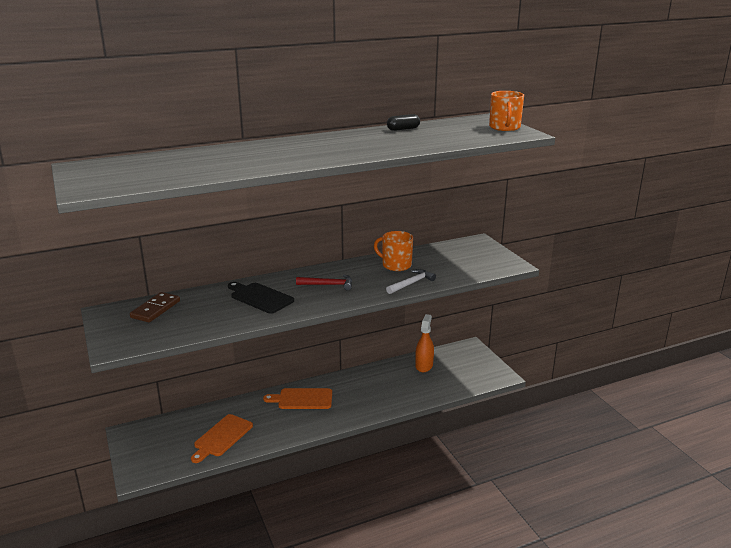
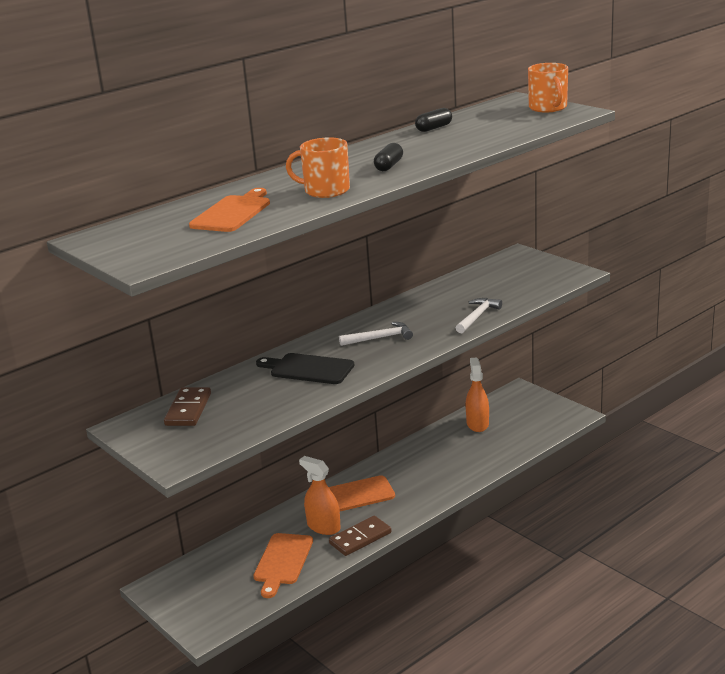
camera: 15 degrees left, 0 degrees up
red hammer [296,275,352,291] -> white hammer [339,322,413,346]
orange mug [374,231,413,271] -> orange mug moved to [286,137,350,198]
none -> orange cutting board [189,188,270,232]
none -> orange spray bottle [299,456,341,535]
none -> brown domino [329,516,391,556]
none -> black capsule [374,143,403,171]

